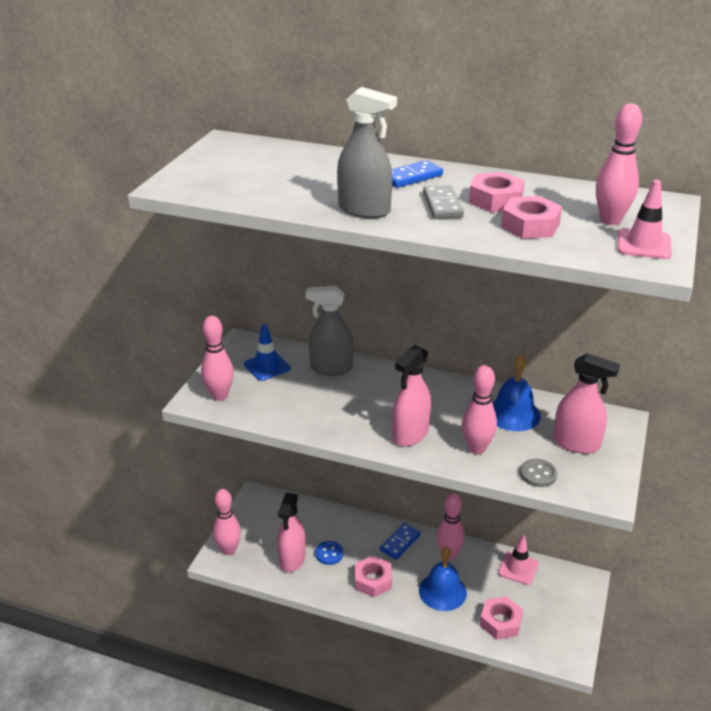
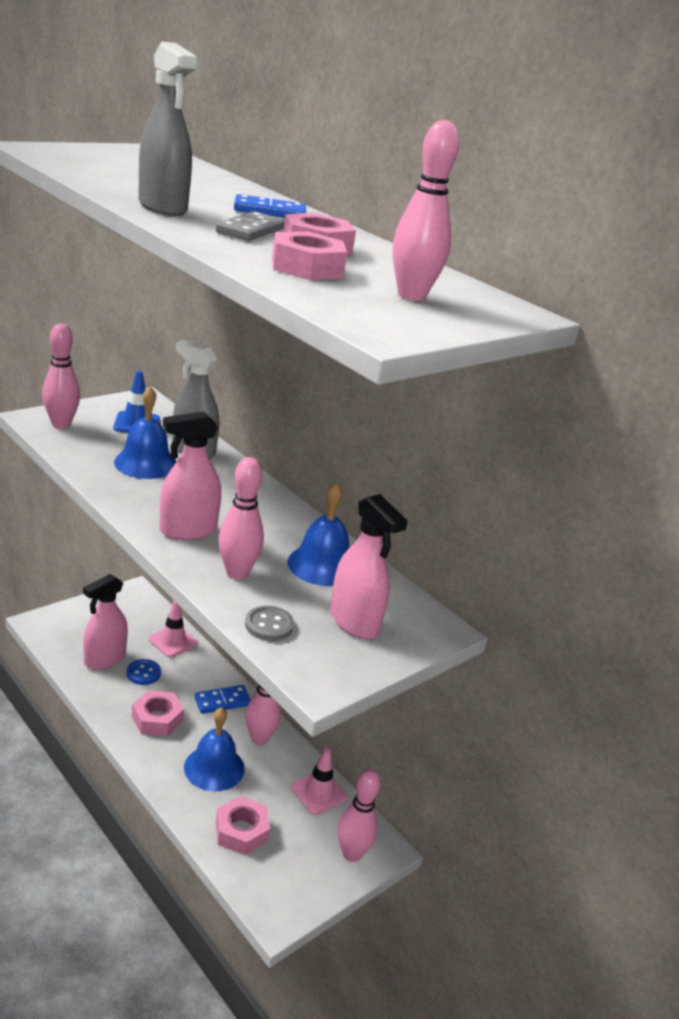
camera: 25 degrees right, 5 degrees down
pink bowling pin [213,489,241,555] -> pink bowling pin moved to [338,769,381,862]
pink traffic cone [618,180,672,259] -> pink traffic cone moved to [149,601,198,657]
none -> blue bell [114,386,176,479]

